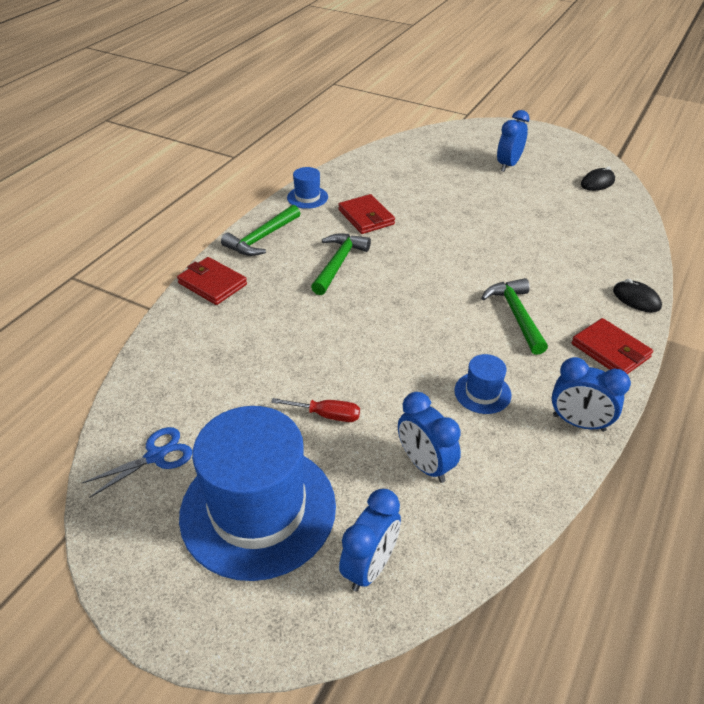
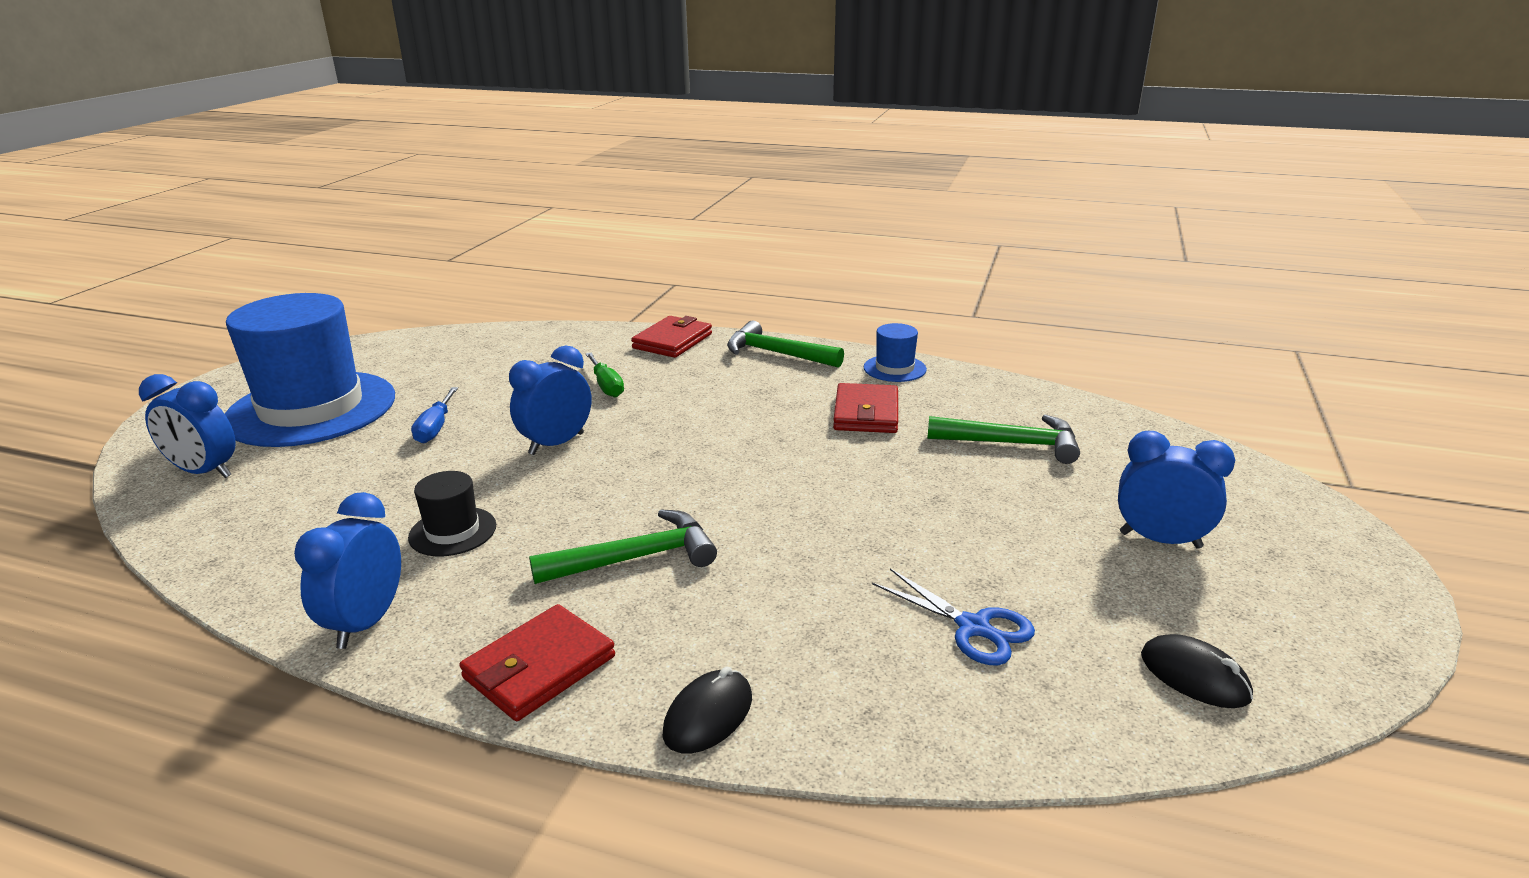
camera: 80 degrees right, 15 degrees down
blue scissors [82,427,192,498] -> blue scissors moved to [872,568,1035,665]
red screwdriver [271,398,360,422] -> blue screwdriver [411,387,458,443]
green hammer [311,234,371,295] -> green hammer moved to [927,415,1080,464]
red wallet [338,194,395,234] -> red wallet turned 45 degrees counterclockwise [833,383,898,433]
blue clock [398,392,461,483] -> blue clock moved to [509,346,592,455]
blue hat [454,354,512,414] -> black hat [408,471,496,556]
none -> green screwdriver [585,353,624,397]

